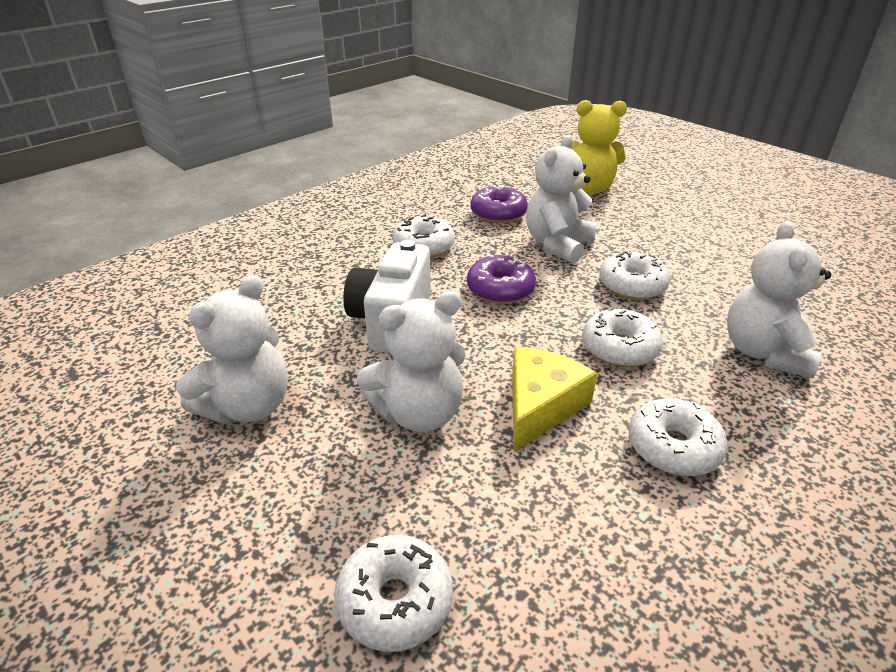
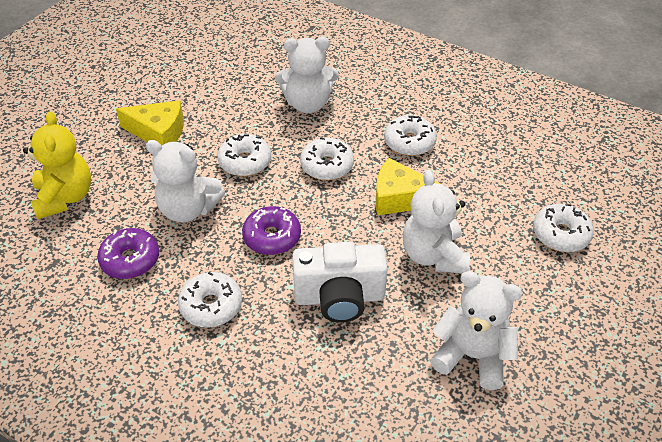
camera: 105 degrees left, 10 degrees up
white teddy bear [357,291,466,432] -> white teddy bear turned 150 degrees counterclockwise [403,170,470,273]
none -> yellow cheese [116,100,184,146]

